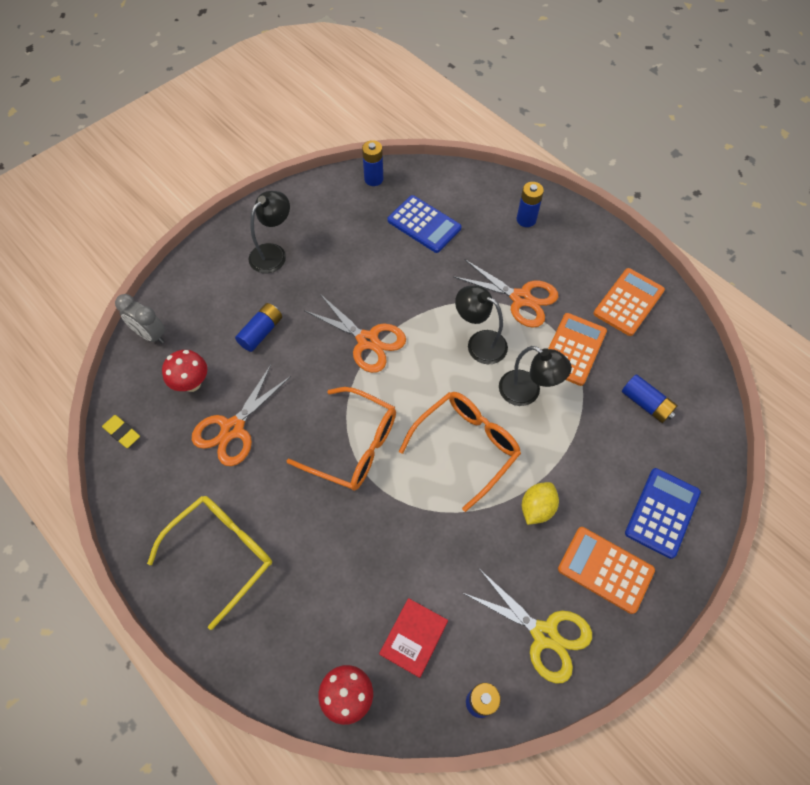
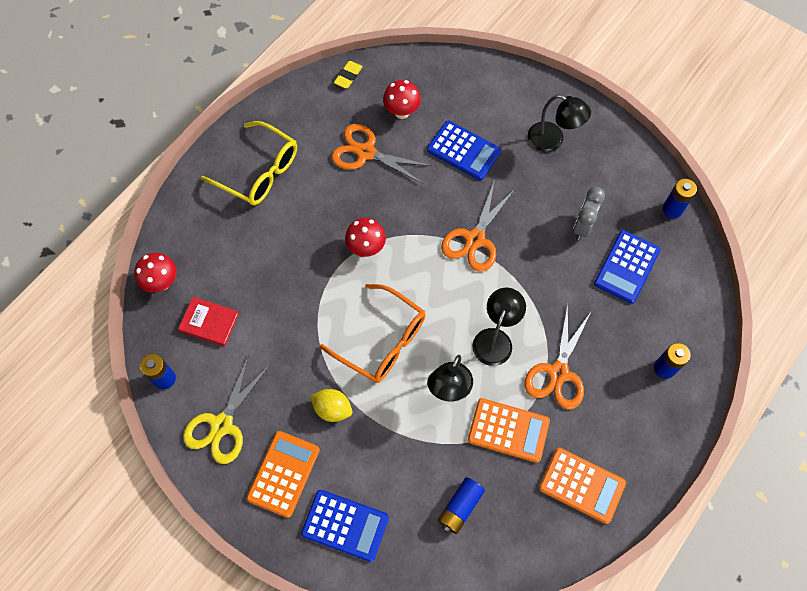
camera: 80 degrees right, 5 degrees up
grey clock [115,294,165,343] -> grey clock moved to [573,187,605,240]
blue battery [235,303,282,352] -> blue calculator [427,121,501,180]
orange glasses [286,387,396,491] -> red mushroom [345,218,386,257]

